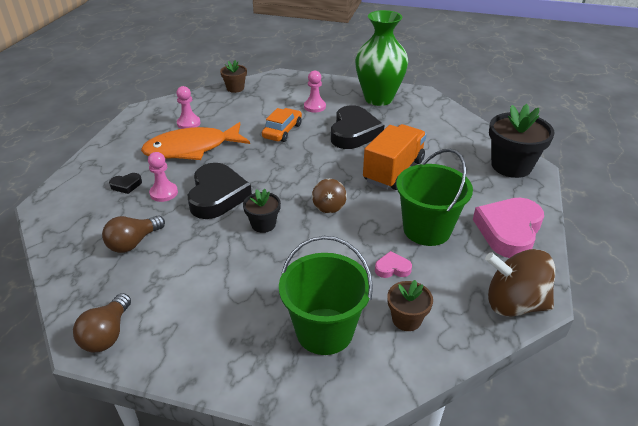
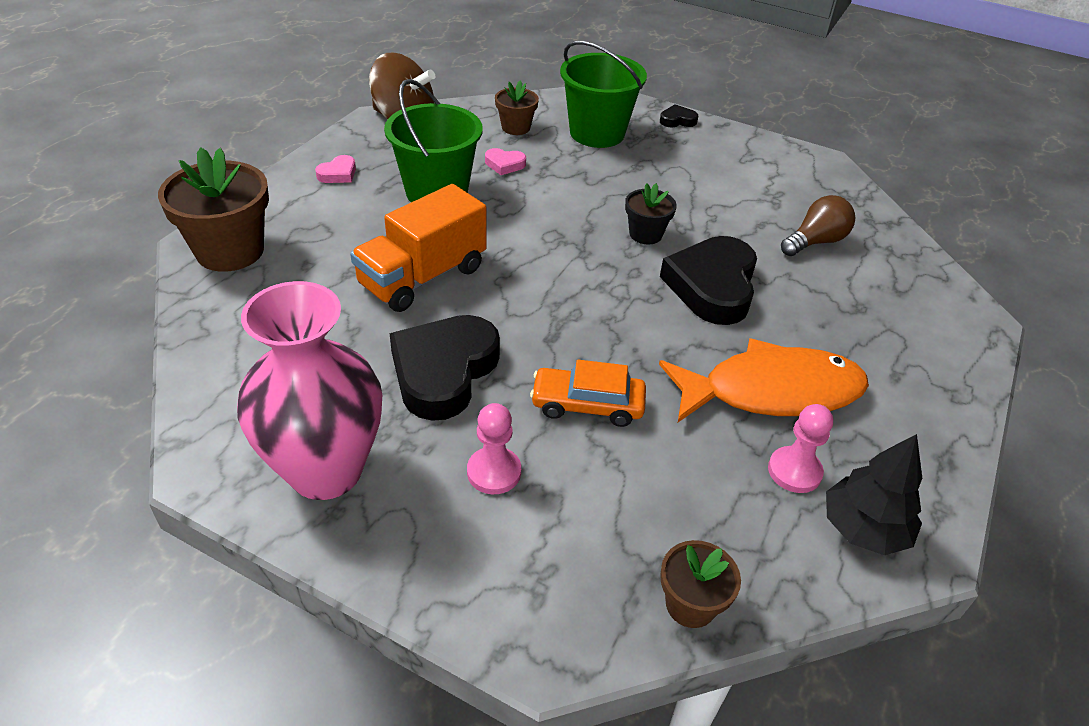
camera: 170 degrees left, 5 degrees up
brown light bulb [73,293,131,353] -> none
black heart [109,173,142,194] -> black heart moved to [660,104,698,127]
pink pawn [148,152,178,202] -> none
orange car [262,108,302,142] -> orange car turned 60 degrees clockwise [530,360,646,427]
brown spinning top [312,179,347,213] -> none
green vase [355,10,408,106] -> pink vase [237,281,382,500]
pink heart [473,198,544,258] -> pink heart [315,155,356,183], size x0.44
black flower pot [489,104,555,178] -> brown flower pot [158,147,269,272]
none -> black tree [826,434,922,555]

